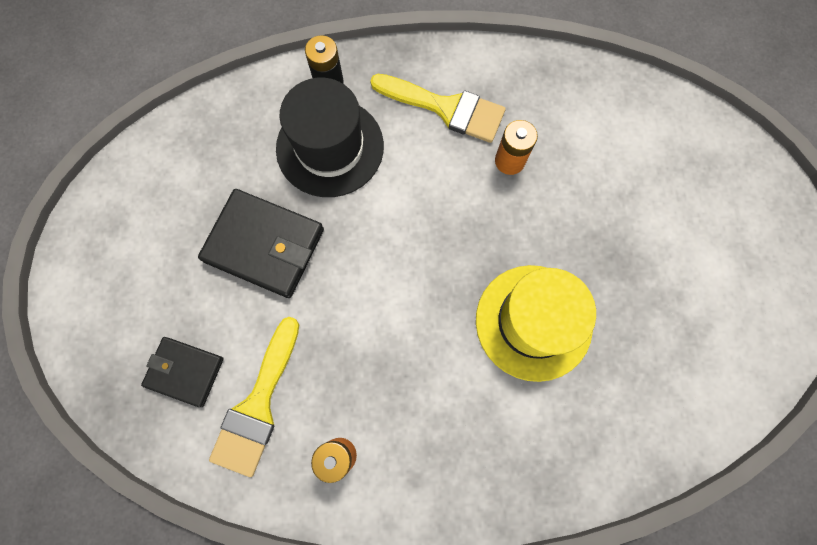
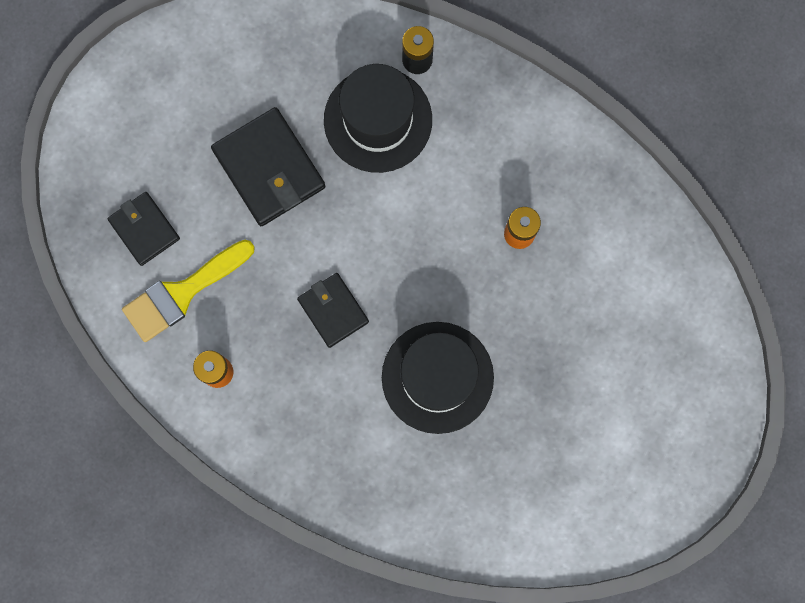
camera: 35 degrees right, 5 degrees up
yellow brush [370,74,506,143] -> none
yellow hat [476,265,596,382] -> black hat [382,322,494,434]
none -> black wallet [297,273,369,348]

